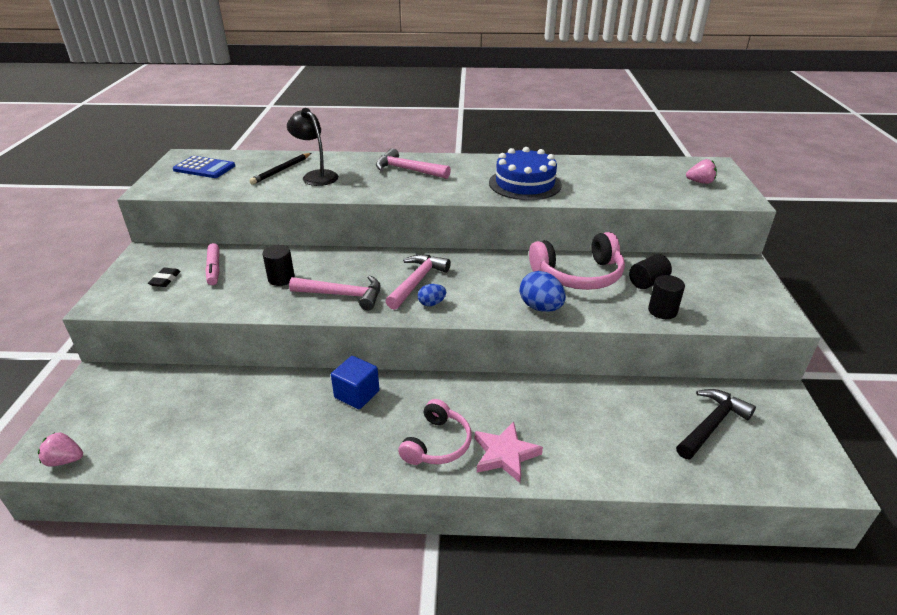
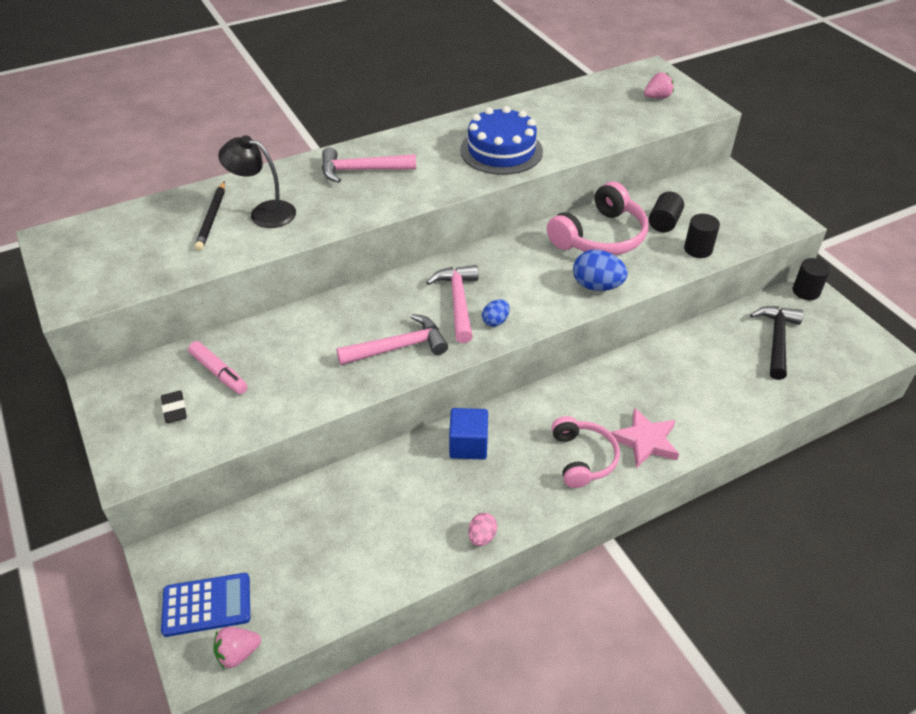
camera: 30 degrees left, 10 degrees up
blue calculator [173,156,235,178] -> blue calculator moved to [161,573,250,637]
black cylinder [263,245,295,286] -> black cylinder moved to [793,258,830,300]
none -> pink egg [468,513,497,546]

